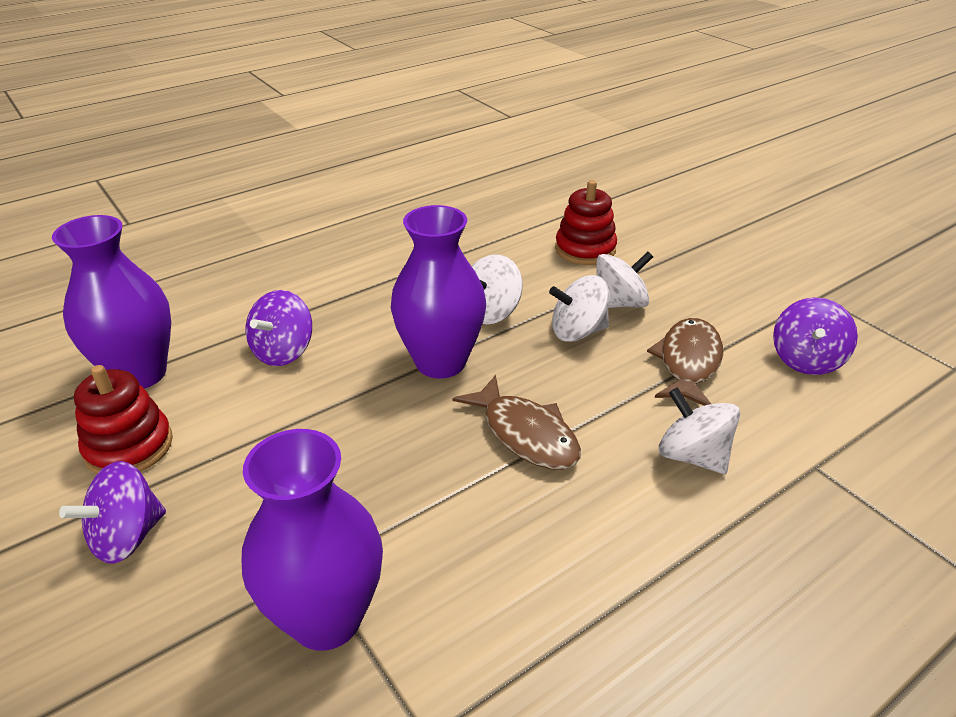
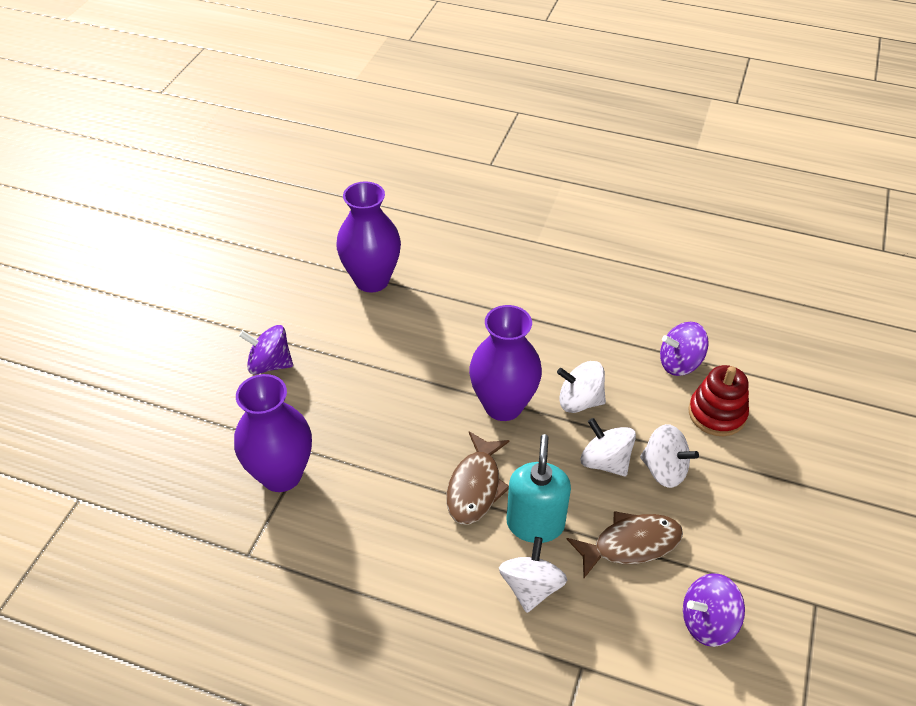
camera: 55 degrees right, 10 degrees up
red stacking toy [74,365,173,474] -> none
purple spinning top [246,290,312,366] -> purple spinning top moved to [660,322,709,376]
none -> turquoise soap dispenser [506,434,571,543]

